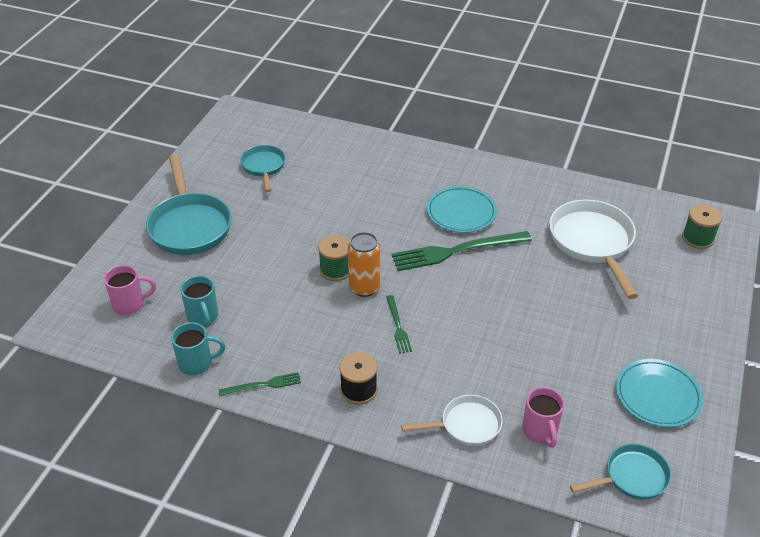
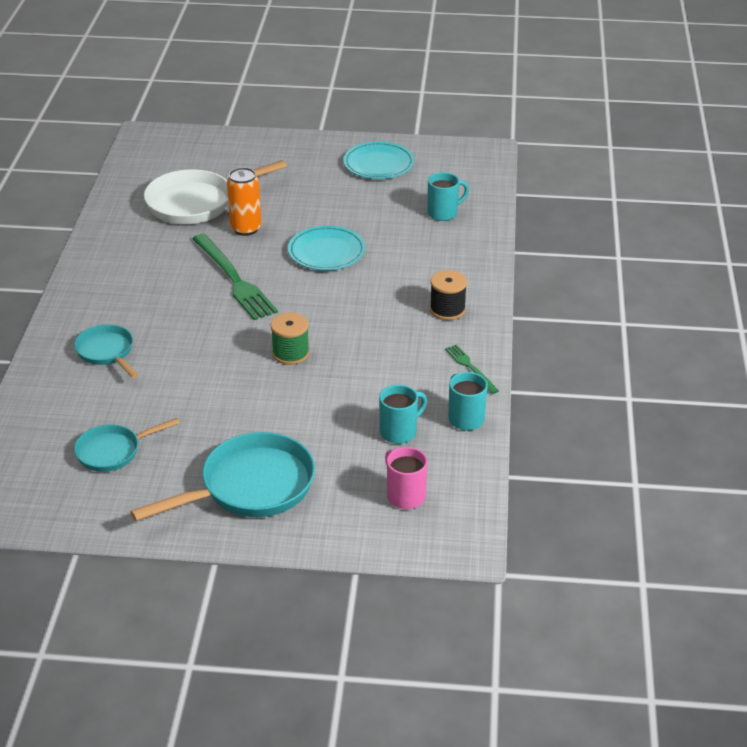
camera: 105 degrees left, 5 degrees down
orange can [348,232,380,297] -> orange can moved to [227,167,261,236]
green fork [386,295,412,354] -> none
white pan [401,395,503,446] -> none
turquoise plate [427,186,497,233] -> turquoise plate moved to [288,225,366,270]
pink mug [522,387,564,448] -> turquoise mug [427,172,469,221]
turquoise pan [570,444,671,500] -> turquoise pan moved to [74,324,138,378]
green spool [682,204,722,249] -> none

